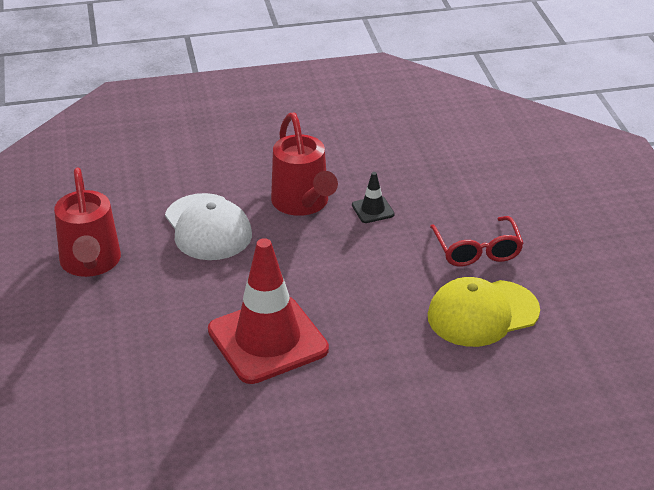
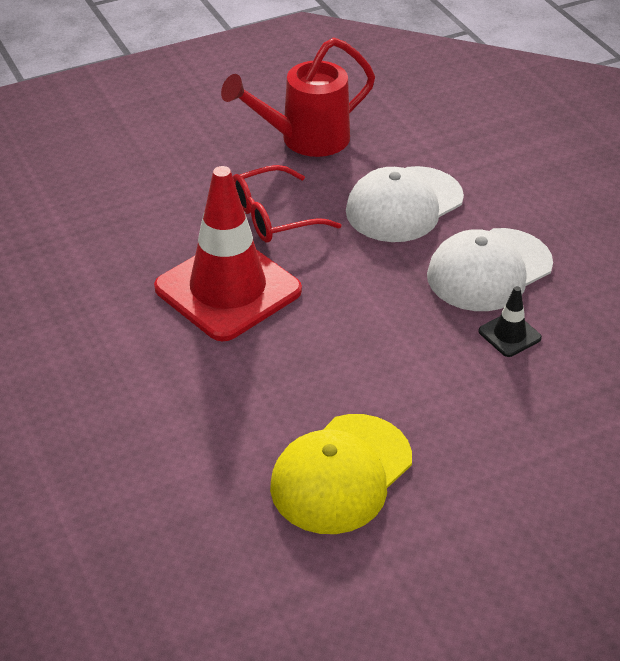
camera: 75 degrees right, 5 degrees up
red watering can [271,113,338,216] -> white cap [427,228,553,311]
yellow cap [428,277,540,347] -> yellow cap turned 105 degrees counterclockwise [270,414,412,534]
red glasses [430,216,524,266] -> red glasses moved to [233,165,341,243]

